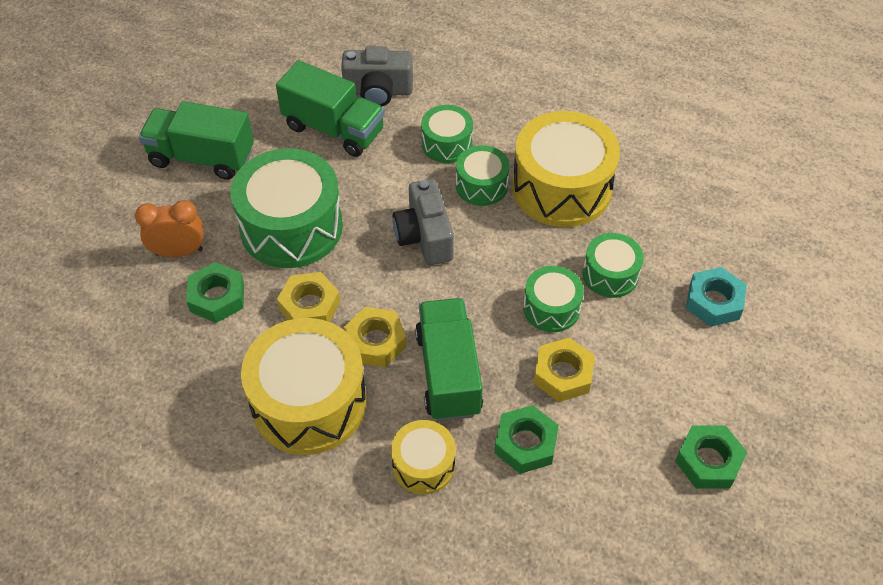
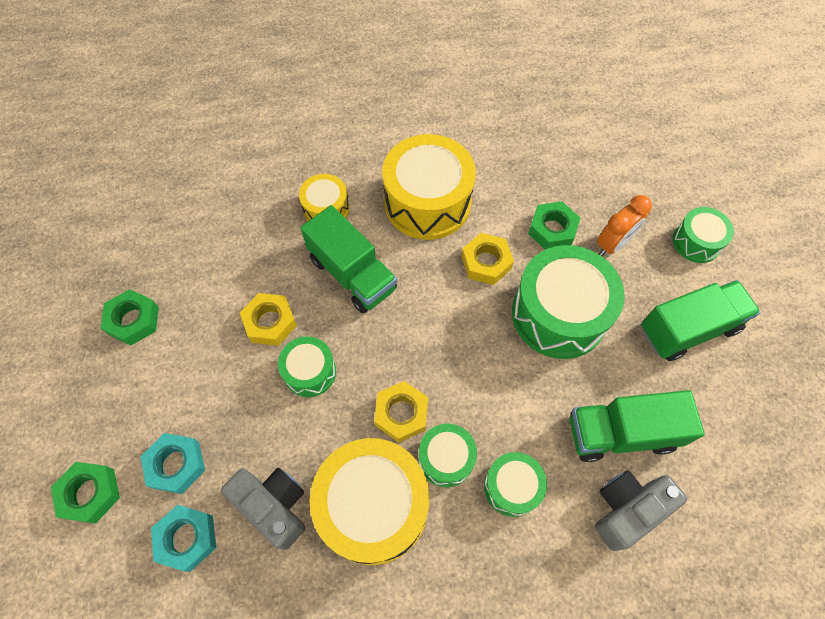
camera: 145 degrees right, 10 degrees up
yellow nut [344,307,407,367] -> yellow nut moved to [374,381,428,442]
grey camera [393,179,454,265] -> grey camera moved to [221,468,305,550]
green nut [494,405,559,474] -> green nut moved to [51,462,120,523]
green drum [583,233,644,298] -> green drum moved to [673,207,734,263]
none -> turquoise nut [151,505,216,572]

